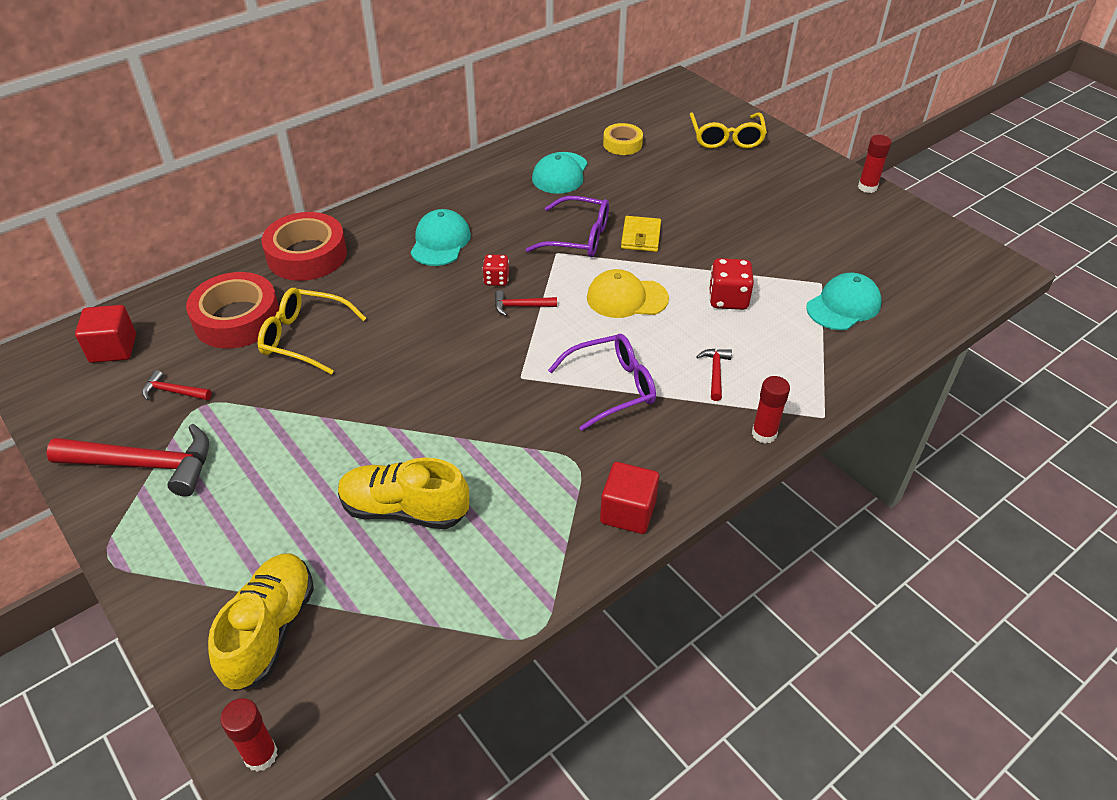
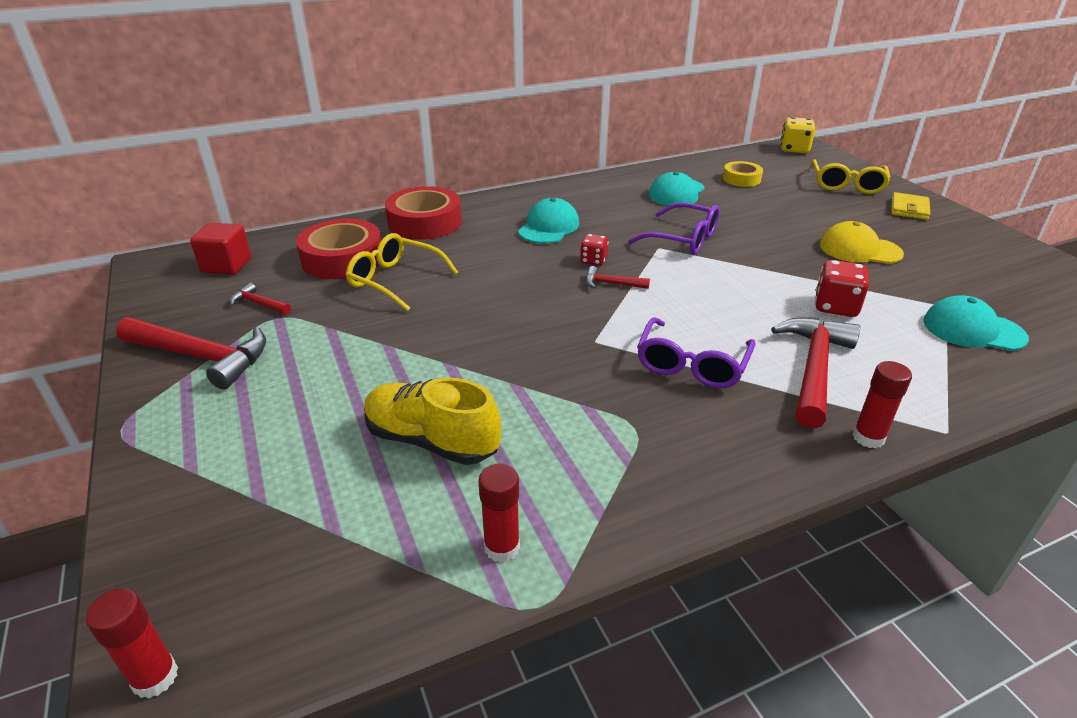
camera: 15 degrees right, 10 degrees down
yellow shoe [208,553,314,691] -> none
purple glasses [548,334,656,431] -> purple glasses turned 120 degrees clockwise [637,317,755,388]
yellow cap [587,269,669,318] -> yellow cap moved to [820,221,904,264]
red cube [600,462,659,534] -> none
yellow wallet [621,216,661,252] -> yellow wallet moved to [891,192,930,220]
red hammer [696,349,732,401] -> red hammer [771,317,860,429], size x2.11
turquoise cap [806,273,882,330] -> turquoise cap turned 135 degrees counterclockwise [923,295,1029,351]
red glue stick [858,135,891,193] -> red glue stick moved to [478,464,520,563]
none -> yellow dice [781,117,815,153]

